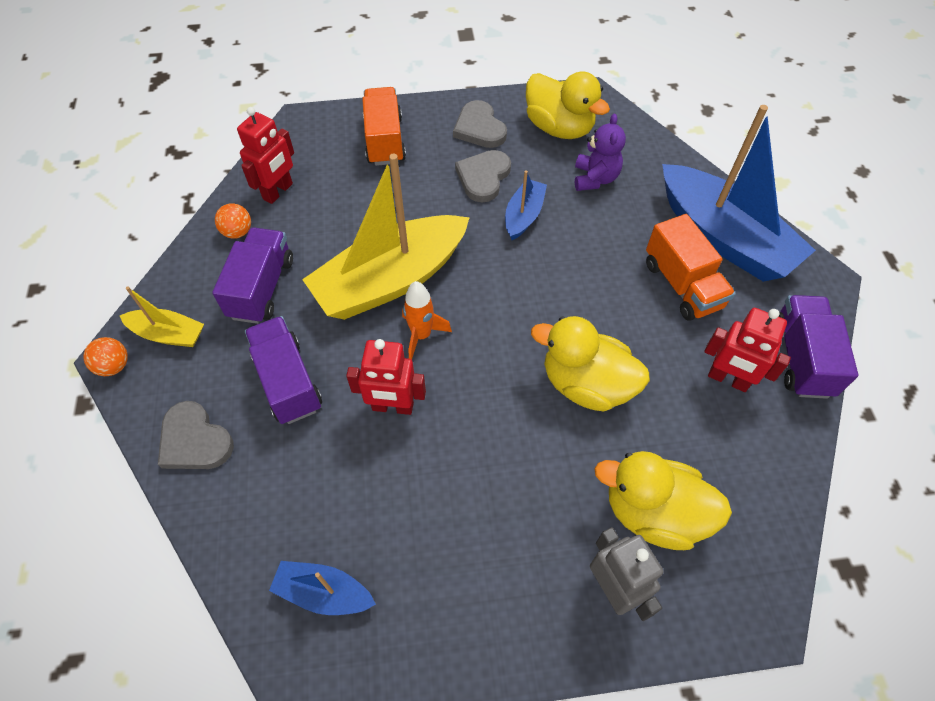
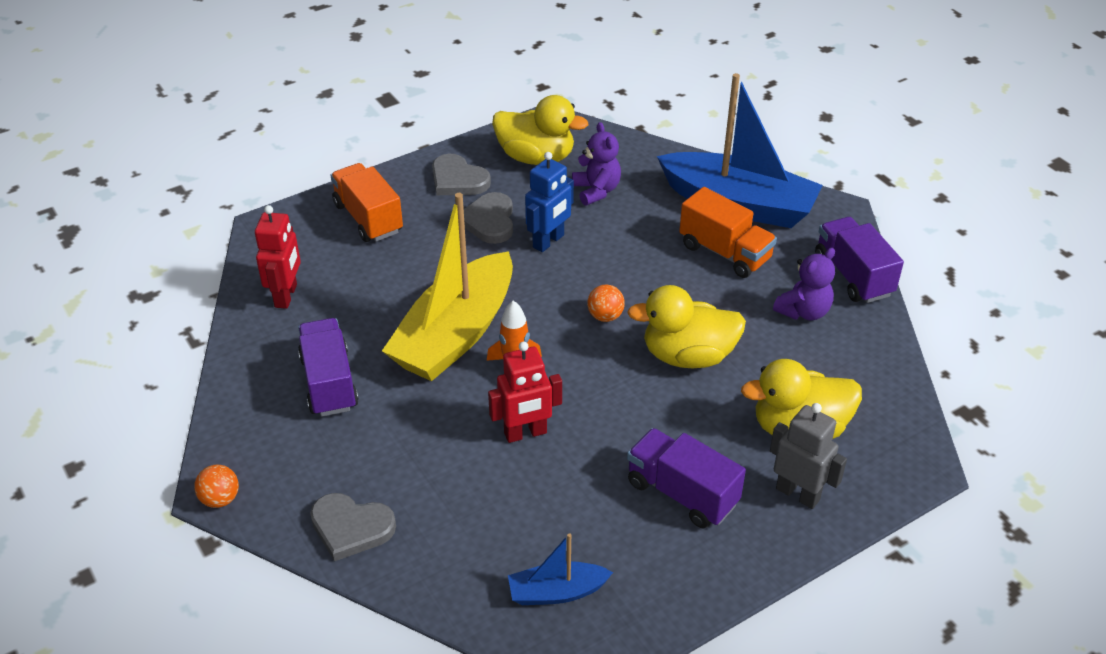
camera: 25 degrees left, 15 degrees down
yellow boat [120,286,204,347] -> none
orange ball [215,203,251,239] -> orange ball moved to [587,285,625,322]
purple truck [245,316,322,424] -> purple truck moved to [627,428,746,528]
blue boat [505,170,547,240] -> blue robot [525,152,574,252]
red robot [704,308,791,392] -> purple teddy bear [773,248,835,320]

